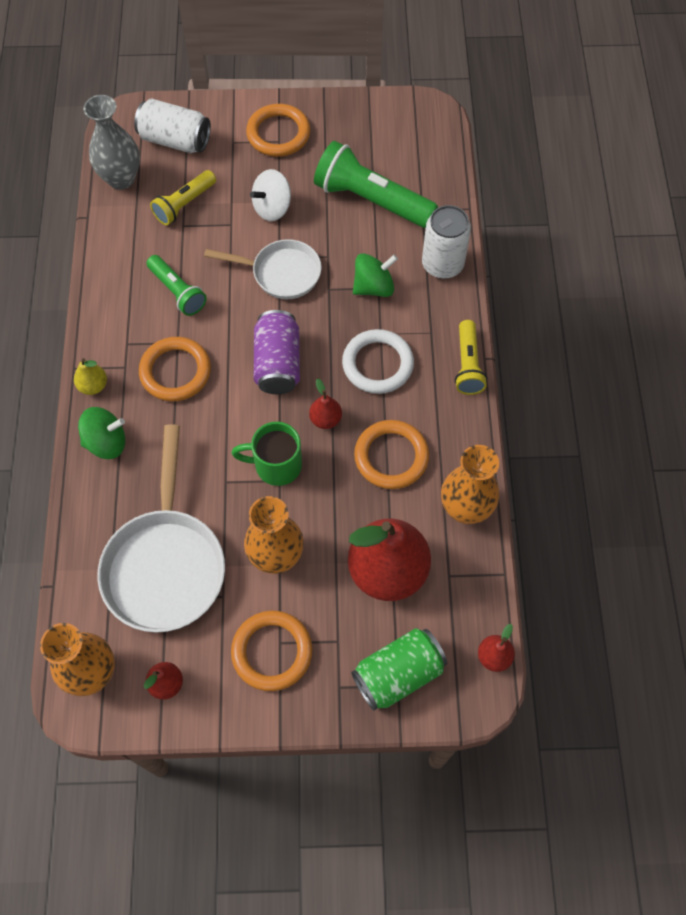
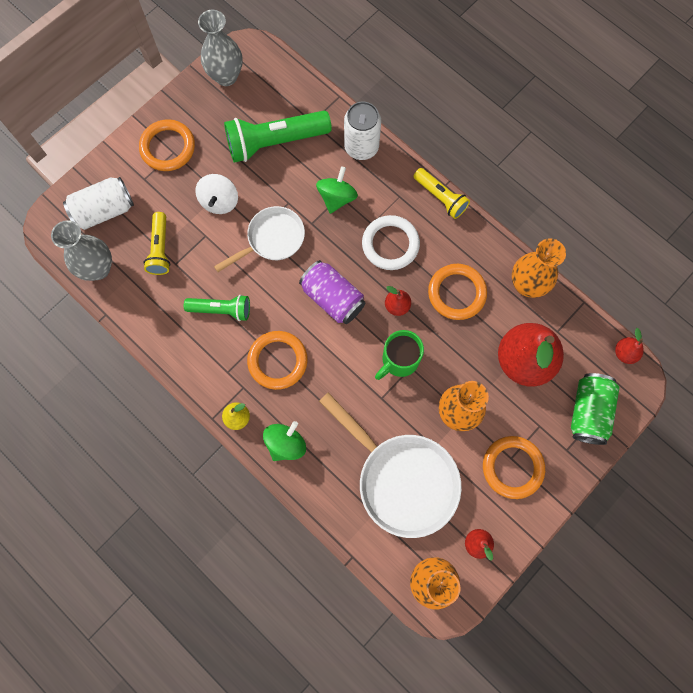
camera: 45 degrees left, 10 degrees up
none -> grey vase [198,10,243,86]

